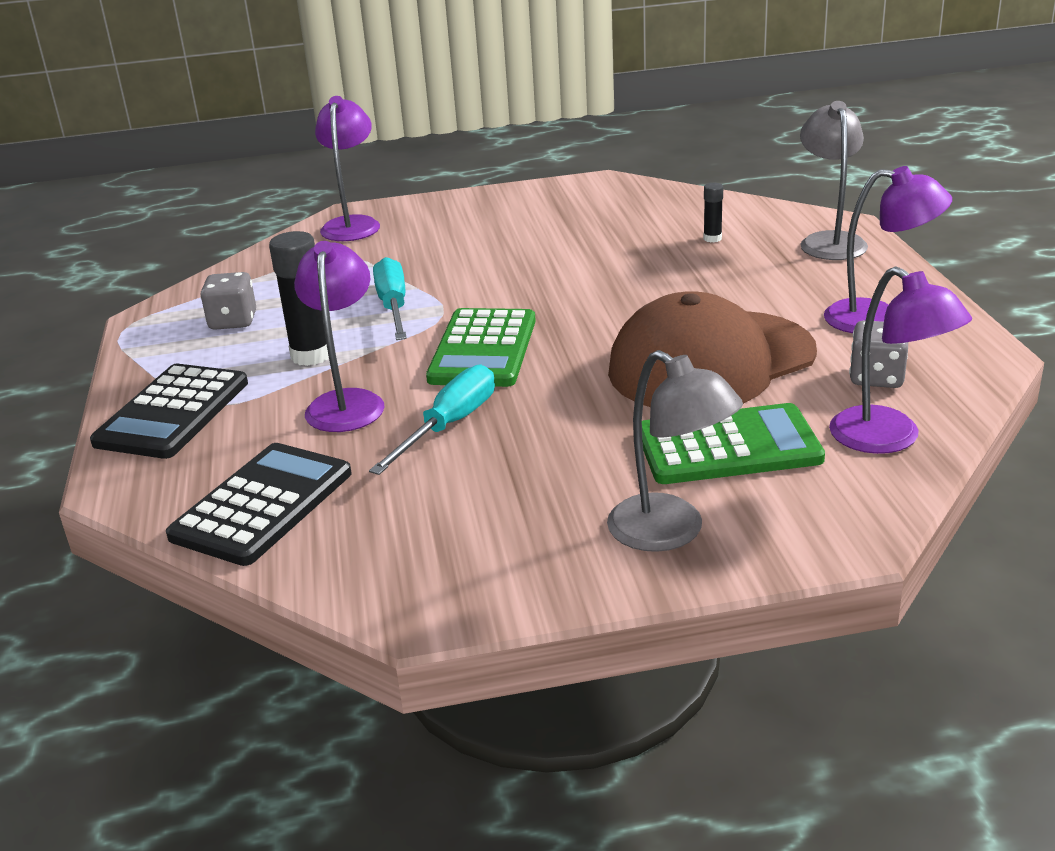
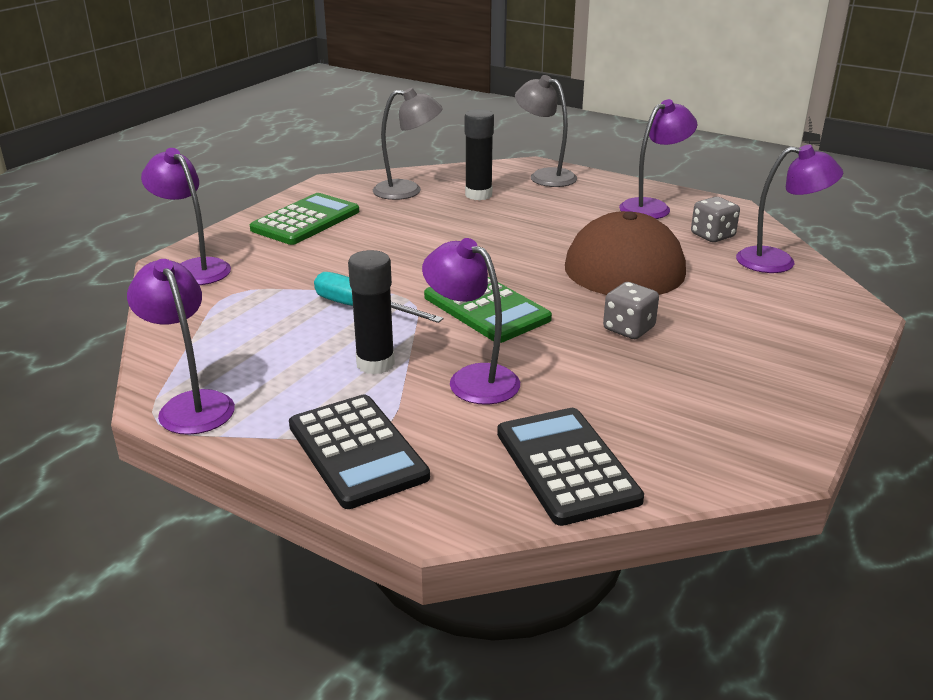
camera: 50 degrees left, 0 degrees up
grey dice [200,272,256,330] -> grey dice moved to [603,282,659,339]
turquoise screwdriver [369,365,495,475] -> none
grey lamp [607,350,743,552] -> grey lamp moved to [373,88,443,200]
green calculator [642,403,825,484] -> green calculator moved to [250,193,359,245]
black glue stick [704,183,723,242] -> black glue stick [465,109,494,200], size x1.95
none -> purple lamp [127,259,235,435]

